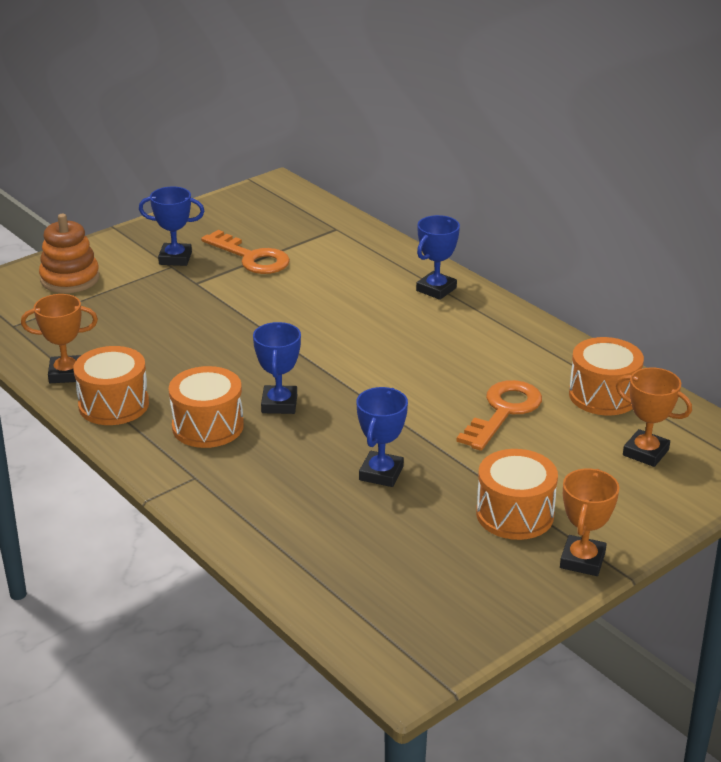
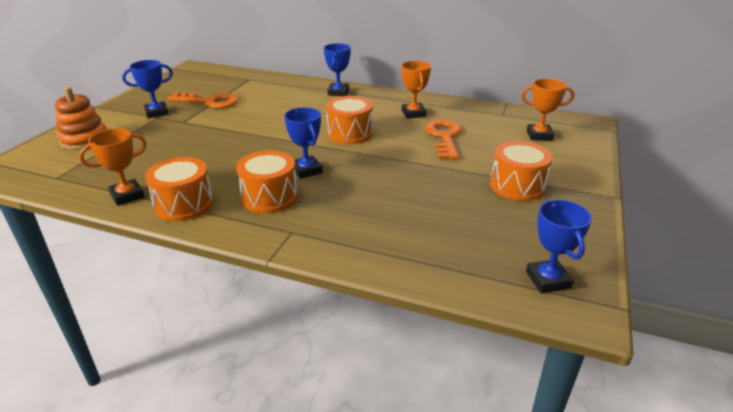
camera: 30 degrees left, 0 degrees up
blue trophy [356,387,408,487] -> blue trophy moved to [526,200,592,293]
orange trophy [560,469,620,576] -> orange trophy moved to [402,61,431,119]
orange drum [569,337,644,415] -> orange drum moved to [326,96,373,144]

